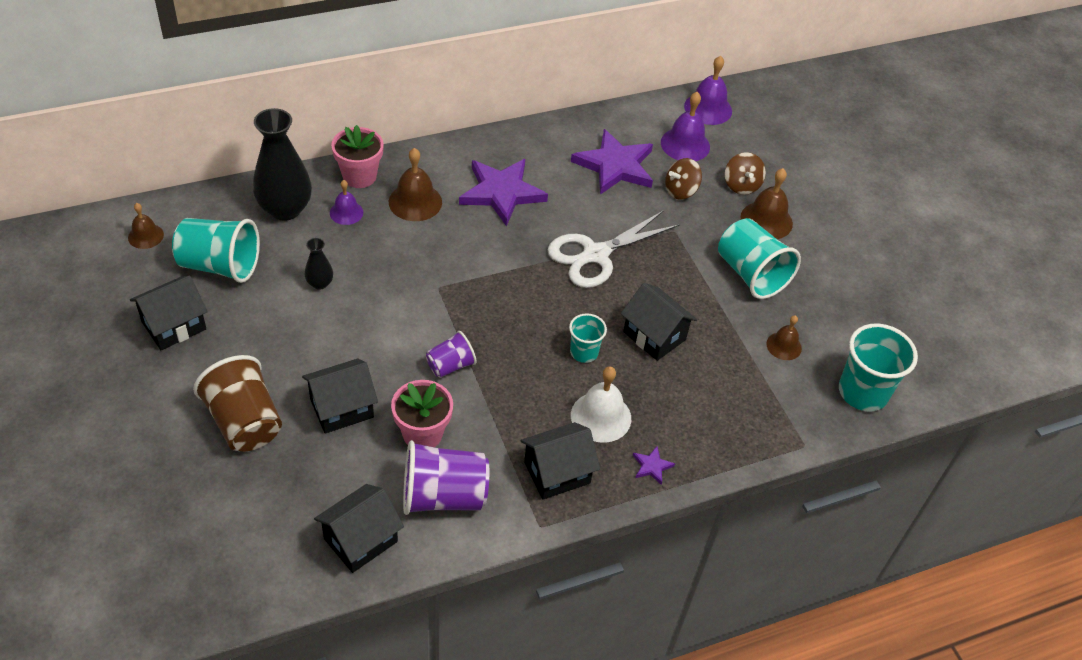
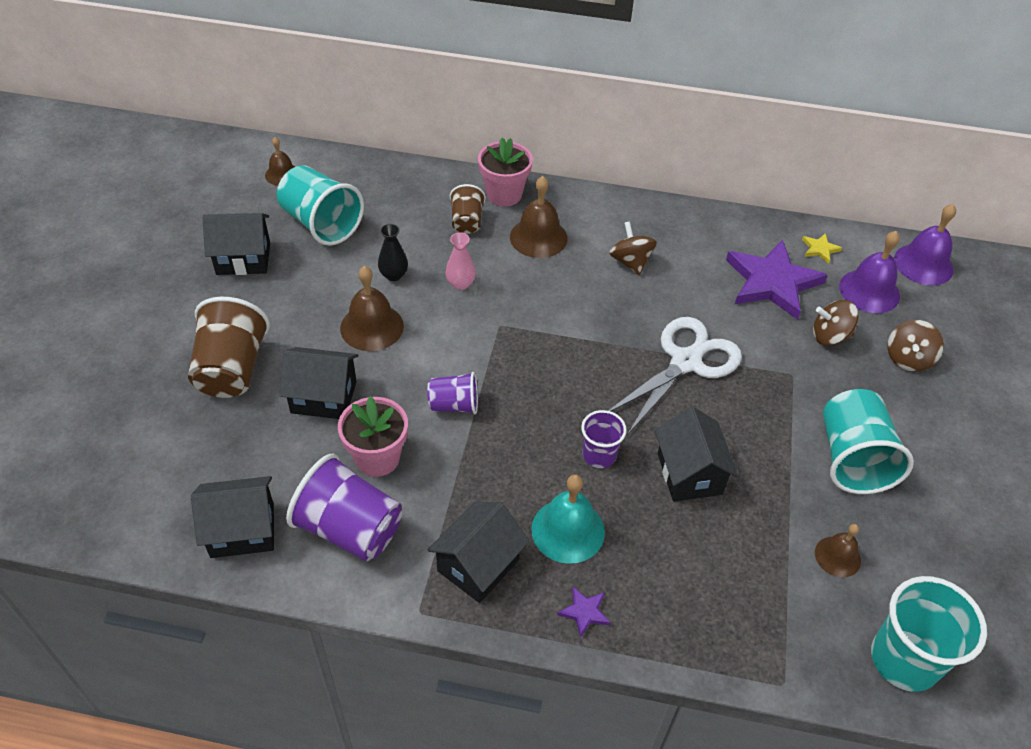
camera: 35 degrees right, 0 degrees up
black vase [253,108,312,221] -> none
purple bell [330,180,363,225] -> brown cup [450,184,486,234]
purple star [459,159,548,227] -> brown spinning top [609,221,657,275]
black house [521,422,600,500] -> black house turned 60 degrees counterclockwise [427,502,529,603]
white scissors [547,210,679,288] -> white scissors turned 135 degrees clockwise [608,317,742,435]
turquoise cup [569,313,607,363] -> purple cup [581,410,627,468]
white bell [571,366,631,443] -> turquoise bell [531,475,605,564]
brown bell [741,168,793,239] -> brown bell moved to [340,266,404,351]
none -> pink vase [445,232,476,290]
none -> yellow star [802,233,842,264]

